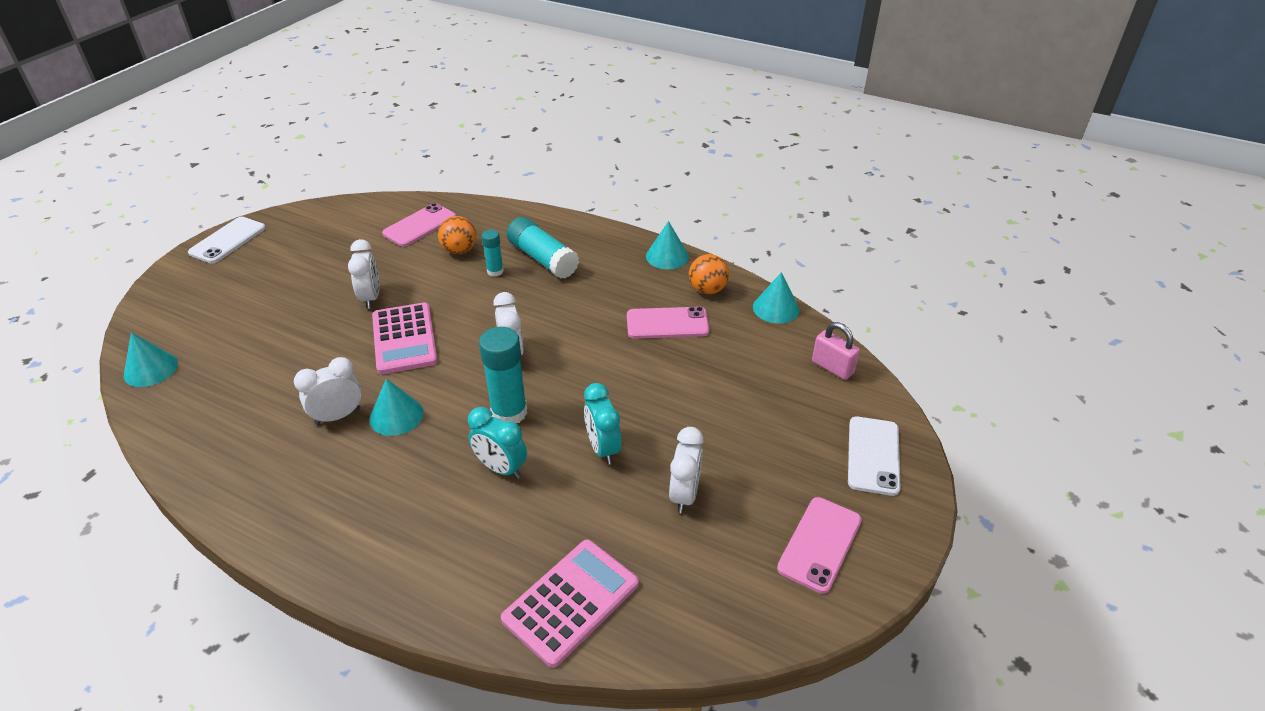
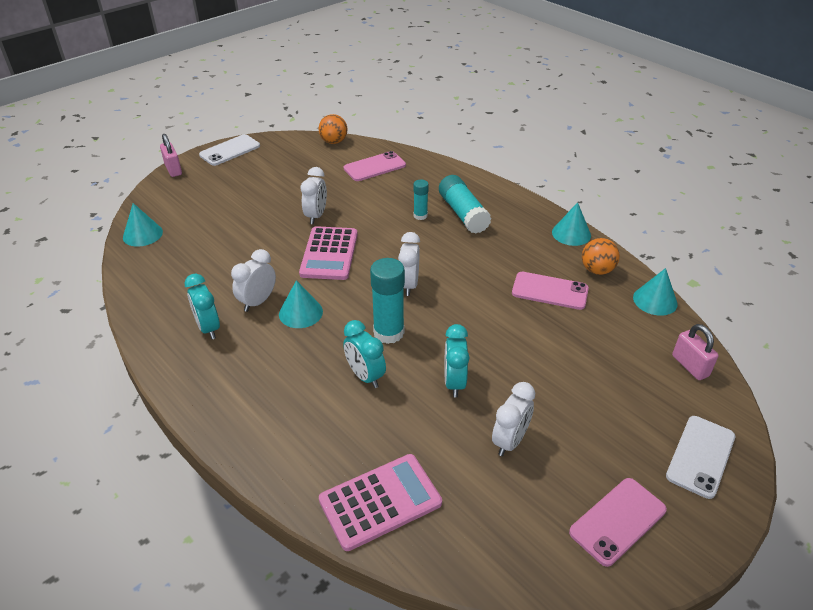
camera: 20 degrees right, 0 degrees up
white clock [294,357,361,425] -> white clock turned 45 degrees counterclockwise [231,249,276,312]
orange ball [438,216,476,254] -> orange ball moved to [319,114,348,144]
none -> pink padlock [160,134,182,177]
none -> turquoise clock [185,274,220,339]

